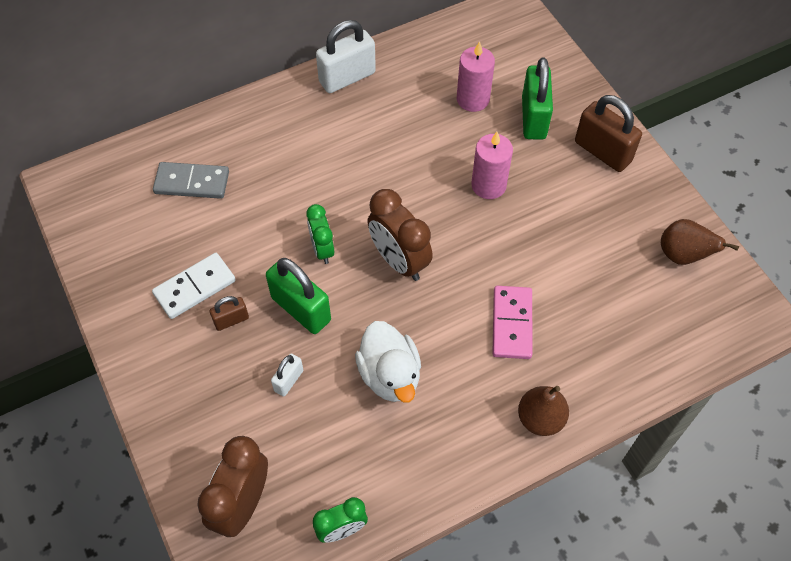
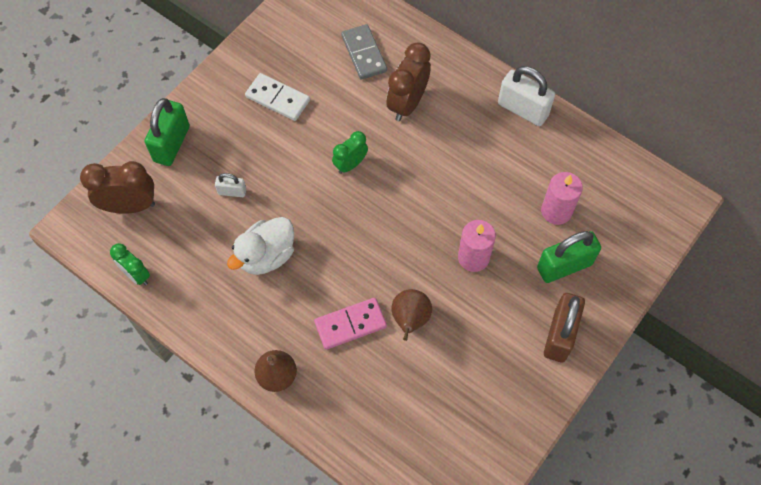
camera: 65 degrees right, 5 degrees up
brown padlock [210,296,249,331] -> none
green padlock [266,258,331,334] -> green padlock moved to [145,98,190,166]
brown clock [368,189,433,281] -> brown clock moved to [386,42,431,121]
brown pear [661,219,739,265] -> brown pear moved to [391,289,432,341]

